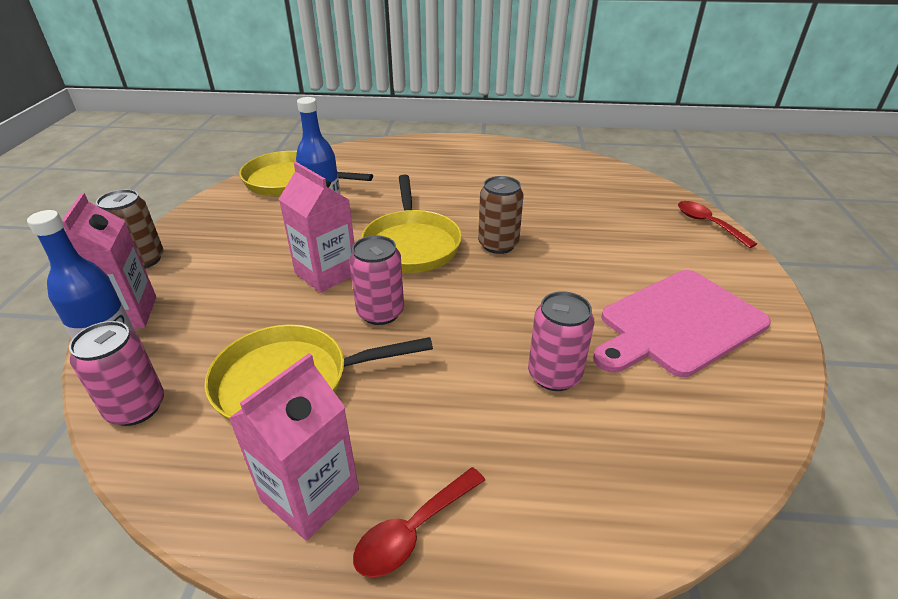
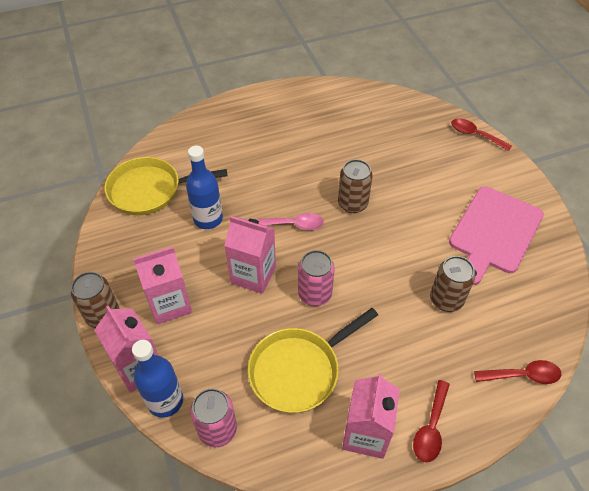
camera: 25 degrees left, 15 degrees up
yellow pan [361,175,462,273] -> pink spoon [255,213,324,230]
pink can [528,291,594,391] -> brown can [430,256,475,312]
none -> pink carton [133,247,192,325]
none -> red spoon [474,360,561,384]

